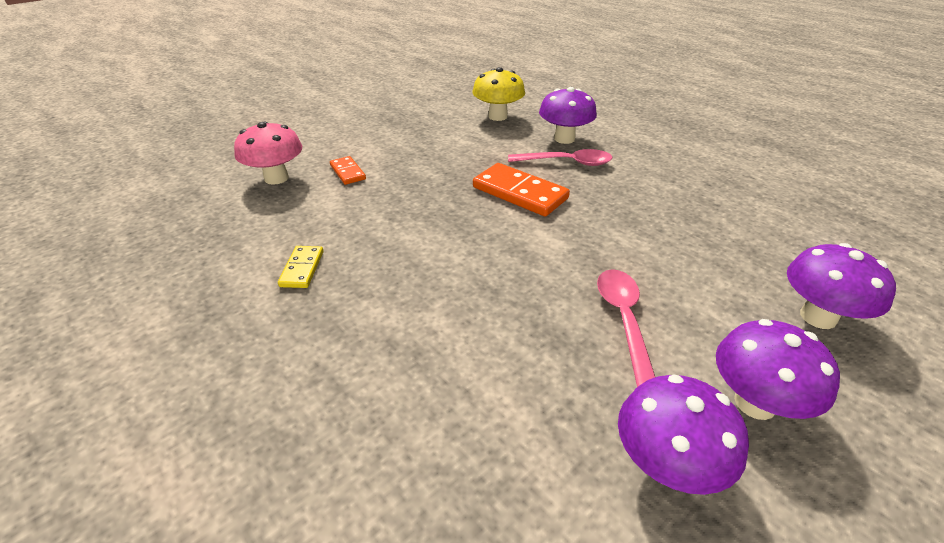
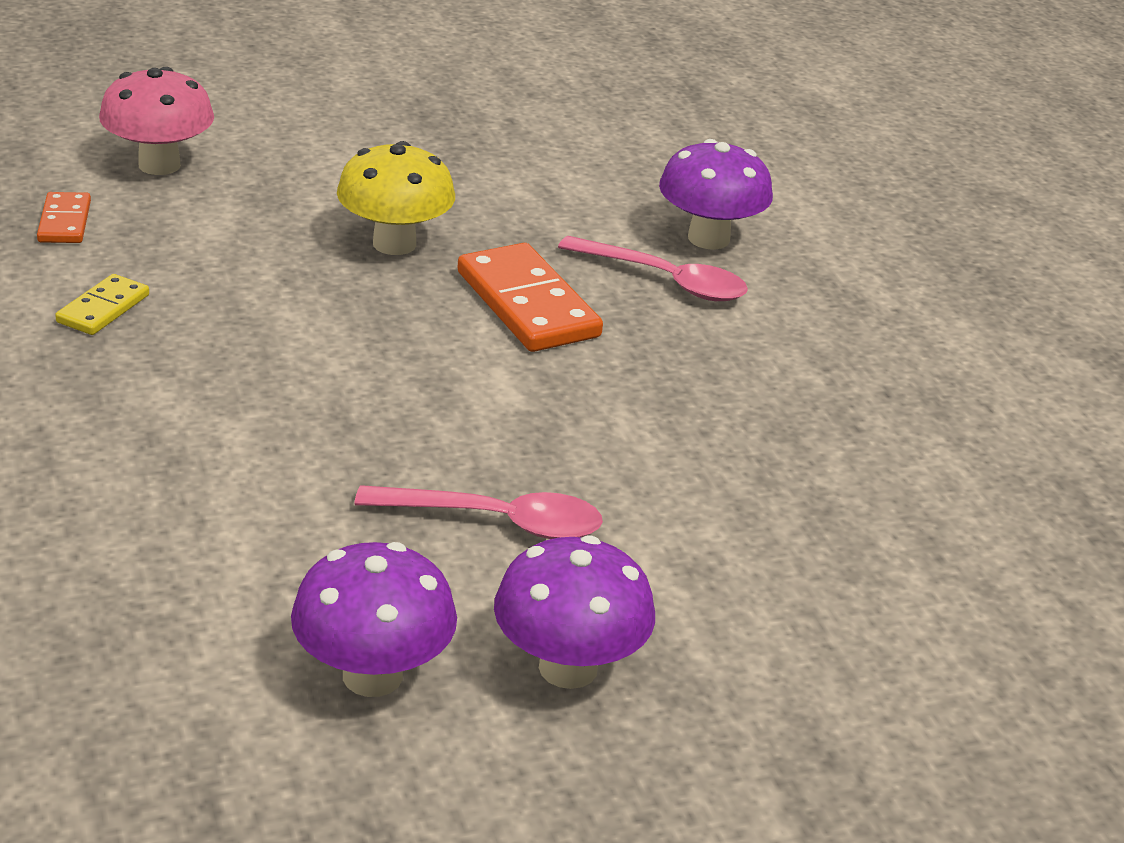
camera: 20 degrees right, 5 degrees down
orange domino [330,156,366,185] -> orange domino moved to [37,192,91,243]
yellow mushroom [472,67,525,121] -> yellow mushroom moved to [337,141,455,255]
pink spoon [597,269,655,387] -> pink spoon turned 75 degrees clockwise [354,485,603,539]
purple mushroom [787,243,896,329] -> none

